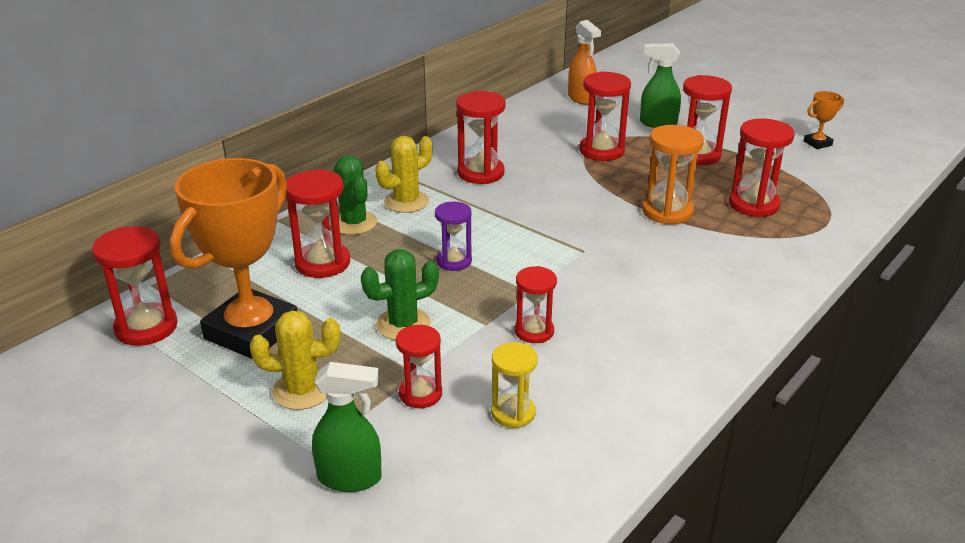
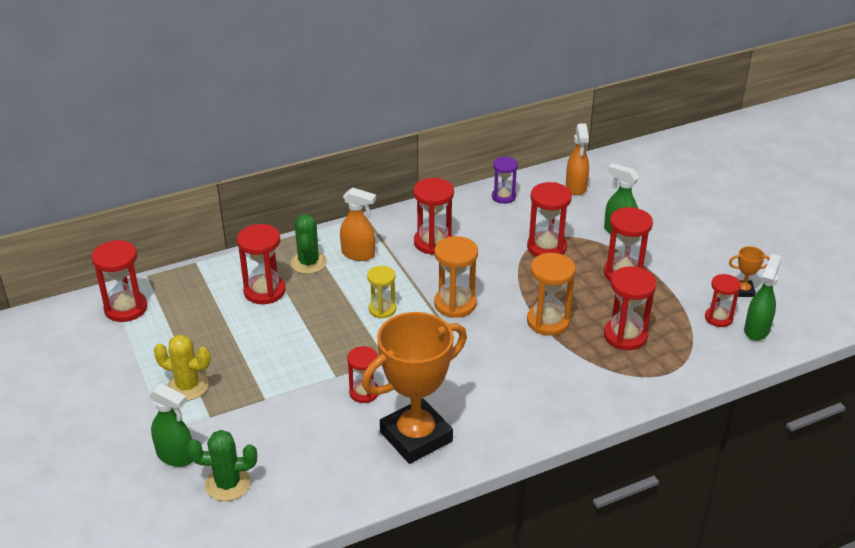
camera: 25 degrees right, 5 degrees up
orange trophy [170,158,297,359] -> orange trophy moved to [362,312,467,464]
green cactus [361,249,439,340] -> green cactus moved to [187,430,257,501]
yellow cactus [375,136,433,213] -> orange spray bottle [340,187,376,261]
red hourglass [396,325,442,408] -> red hourglass moved to [705,274,741,327]
purple hourglass [435,202,472,271] -> purple hourglass moved to [492,156,518,204]
yellow hourglass [491,342,538,428] -> yellow hourglass moved to [367,266,396,319]
none -> orange hourglass [434,236,478,318]
none -> green spray bottle [744,254,782,341]

